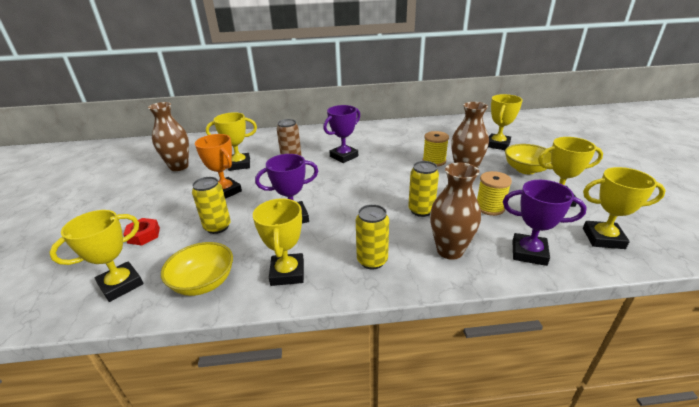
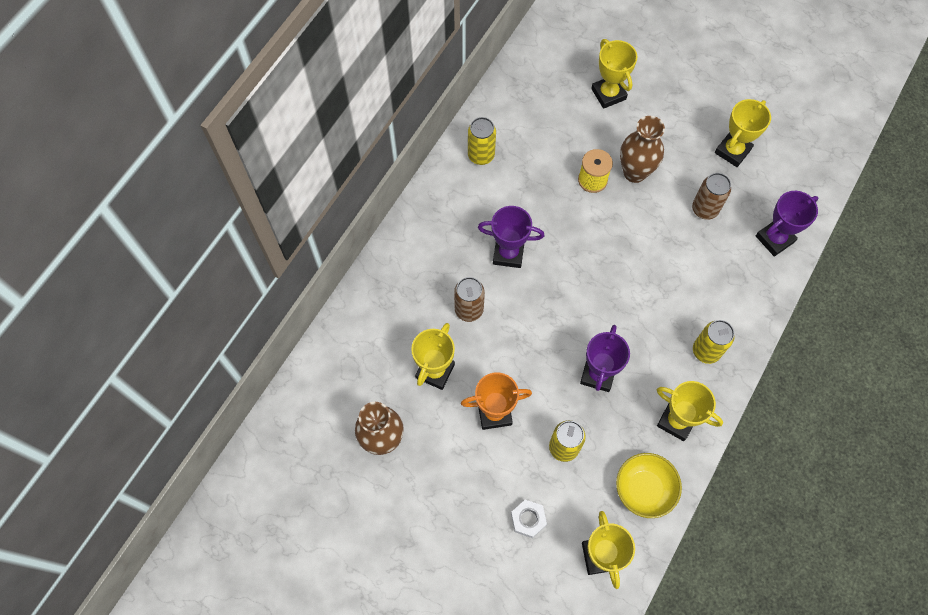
camera: 55 degrees left, 35 degrees up
red nut [123,218,160,245] -> white nut [511,500,547,538]
purple trophy [323,105,360,163] -> purple trophy turned 75 degrees counterclockwise [478,206,544,268]
yellow can [408,161,439,217] -> yellow can moved to [468,117,496,165]
brown vase [430,162,481,260] -> none
yellow spool [477,171,512,216] -> brown can [692,173,731,220]
yellow bowl [505,144,551,174] -> none
yellow trophy [583,167,666,249] -> none

